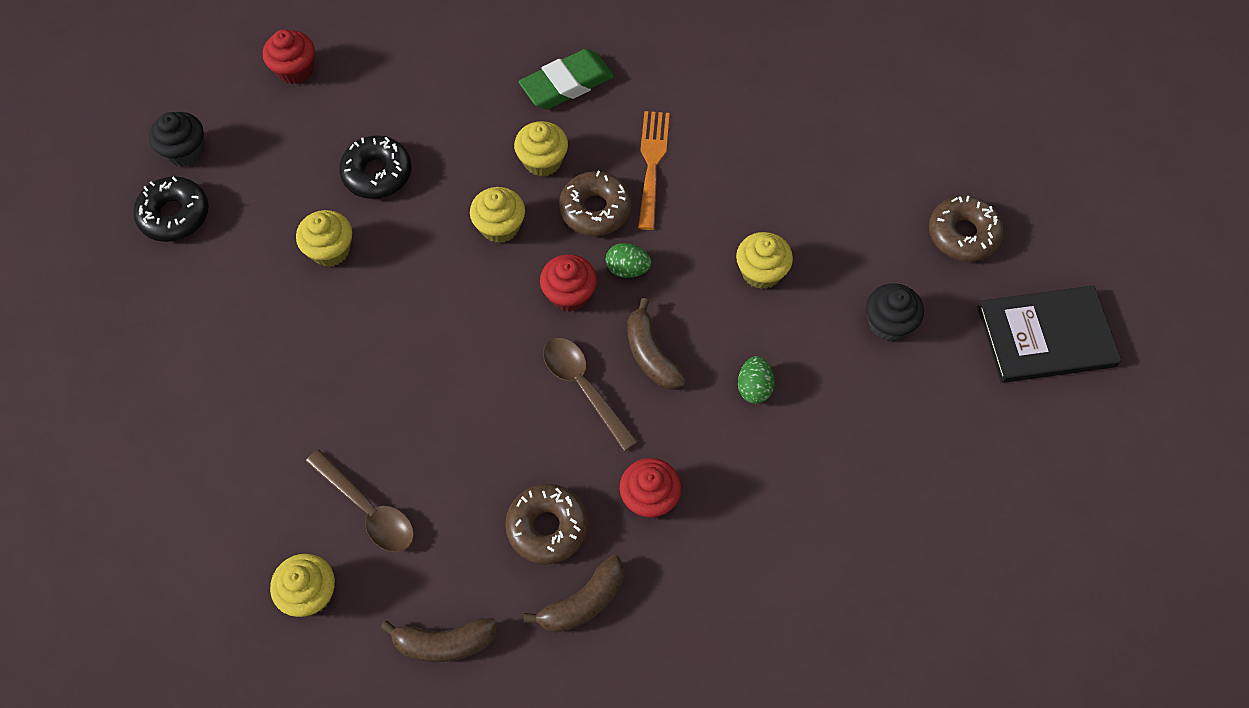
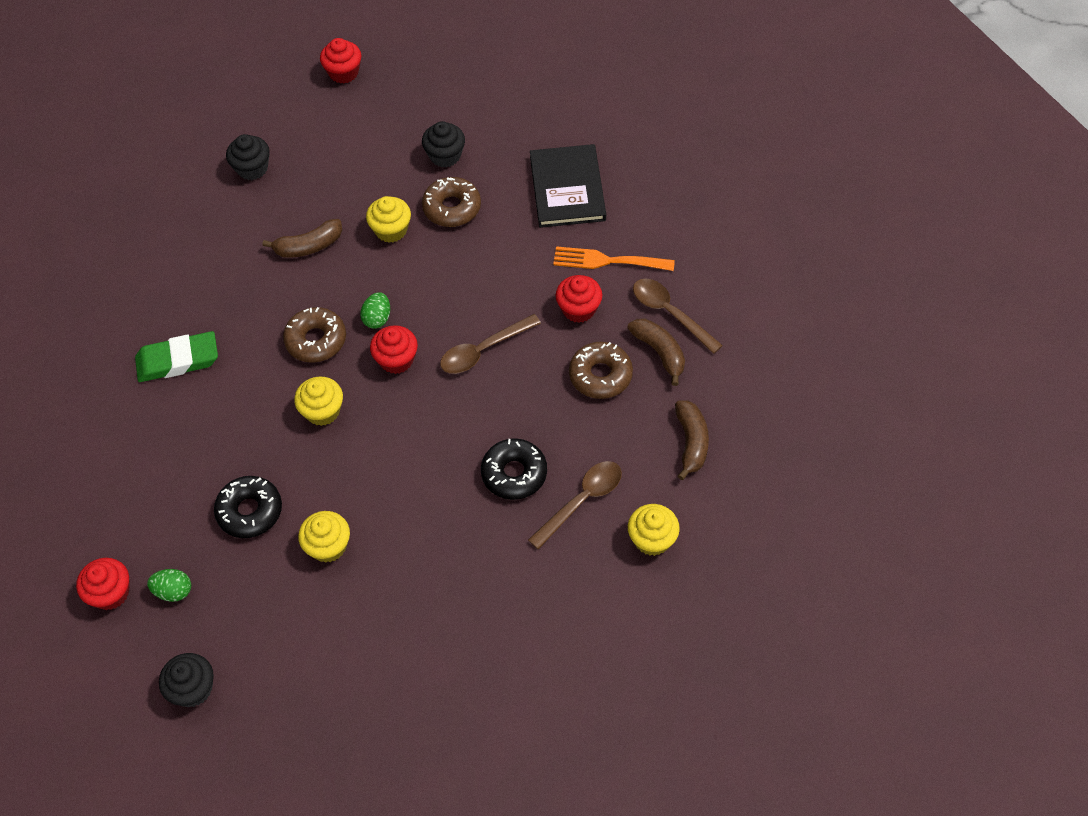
camera: 85 degrees left, 5 degrees down
black donut [133,176,209,242] -> black donut moved to [481,438,547,500]
yellow cupcake [514,121,568,177] -> none
green eraser [519,49,614,109] -> green eraser turned 75 degrees counterclockwise [135,331,218,382]
brown banana [628,298,686,390] -> brown banana moved to [263,219,342,258]
orange fork [638,111,670,230] -> orange fork moved to [553,246,675,271]
green egg [738,356,774,404] -> green egg moved to [147,569,191,602]
brown donut [929,196,1004,262] -> brown donut moved to [422,177,481,227]
black book [977,285,1122,383] -> black book moved to [530,144,606,228]
none -> black cupcake [226,134,270,180]
none -> red cupcake [320,38,362,83]
none -> brown spoon [633,278,723,354]

